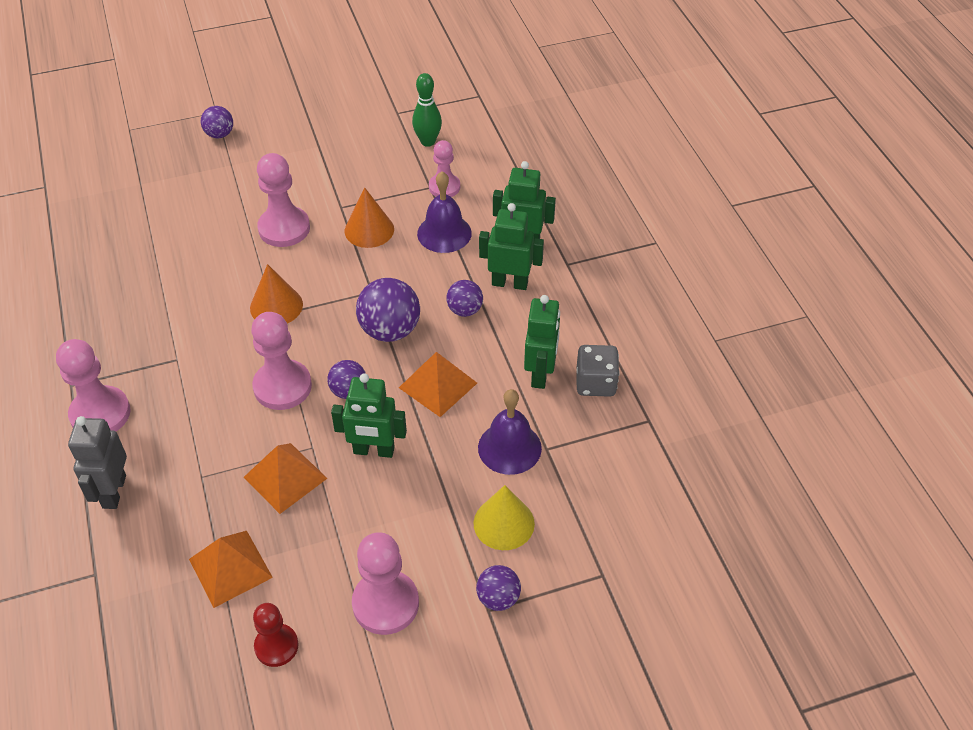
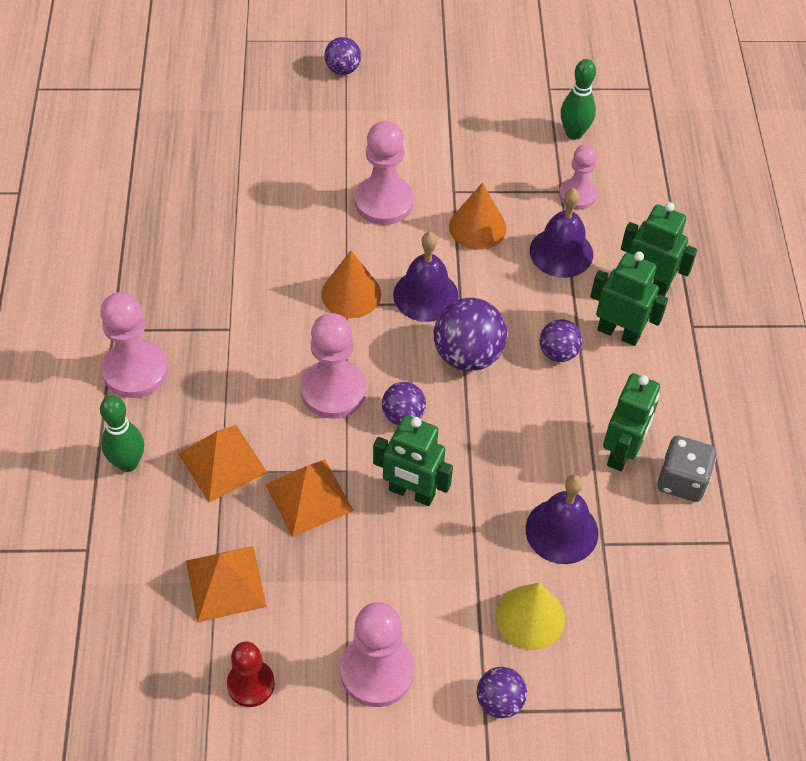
camera: 15 degrees right, 5 degrees up
grey robot [68,416,127,509] -> green bowling pin [100,396,144,472]
orange pyramid [399,352,477,417] -> orange pyramid moved to [179,425,268,503]
none -> purple bell [393,232,459,322]

